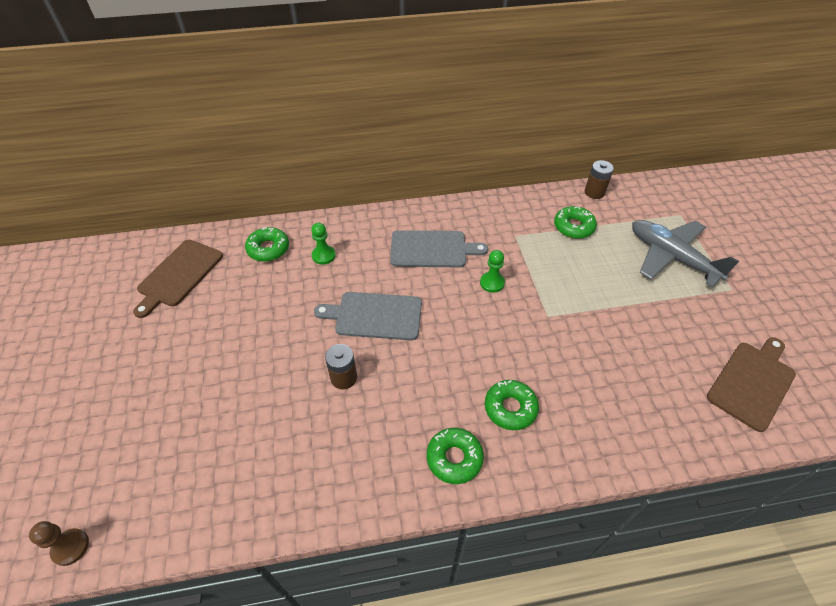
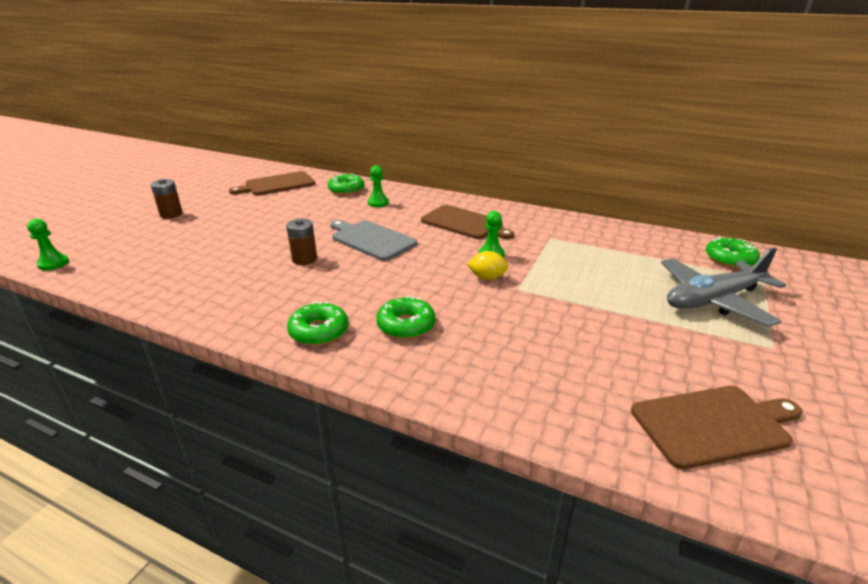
camera: 35 degrees right, 20 degrees down
brown pawn [29,521,89,566] -> green pawn [27,219,69,270]
grey cutting board [390,230,488,267] -> brown cutting board [421,205,514,239]
green donut [554,206,597,239] -> green donut moved to [706,237,760,268]
brown battery [585,160,614,199] -> brown battery moved to [151,179,183,219]
grey plane [632,220,739,287] -> grey plane turned 105 degrees counterclockwise [661,248,786,327]
none -> yellow lemon [467,251,509,280]

